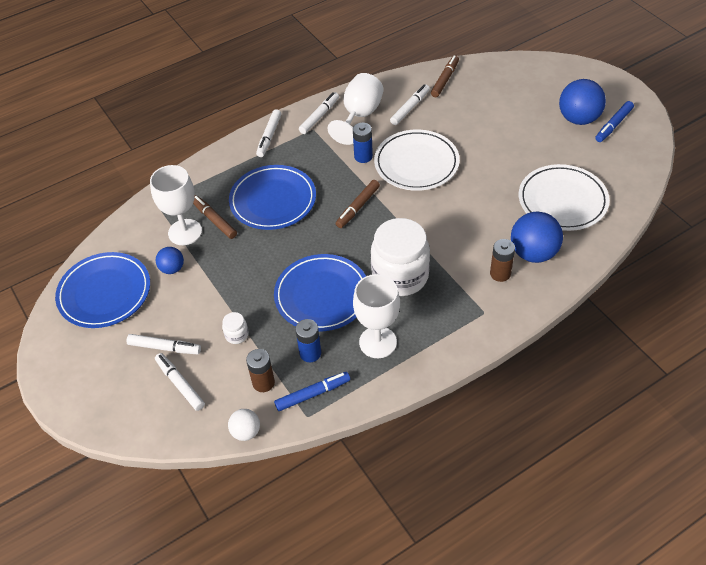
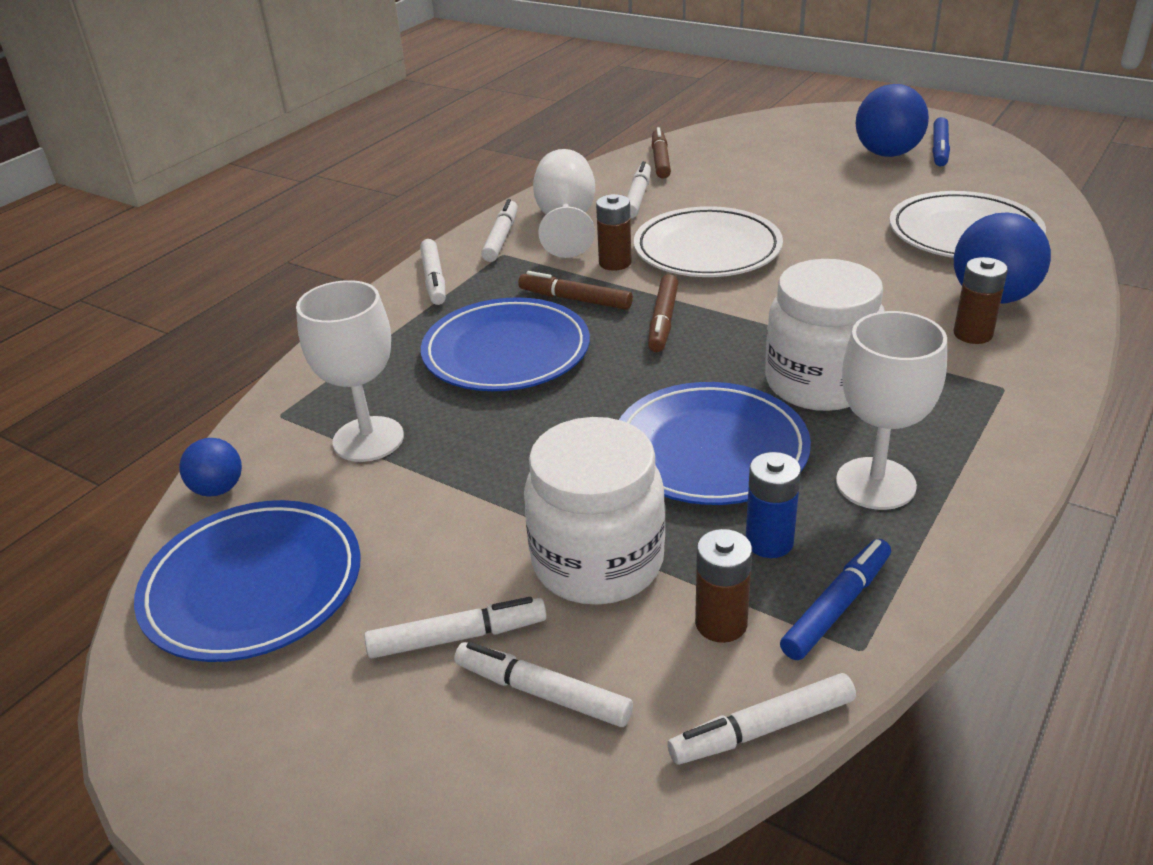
camera: 25 degrees left, 15 degrees down
blue ball [156,247,184,274] -> blue ball moved to [179,438,242,497]
brown marker [193,195,237,239] -> brown marker moved to [518,271,633,310]
white jar [222,312,249,344] -> white jar [524,417,665,605], size x2.47
white ball [228,409,260,441] -> white marker [667,673,856,765]
blue battery [353,123,373,163] -> brown battery [596,194,632,271]

